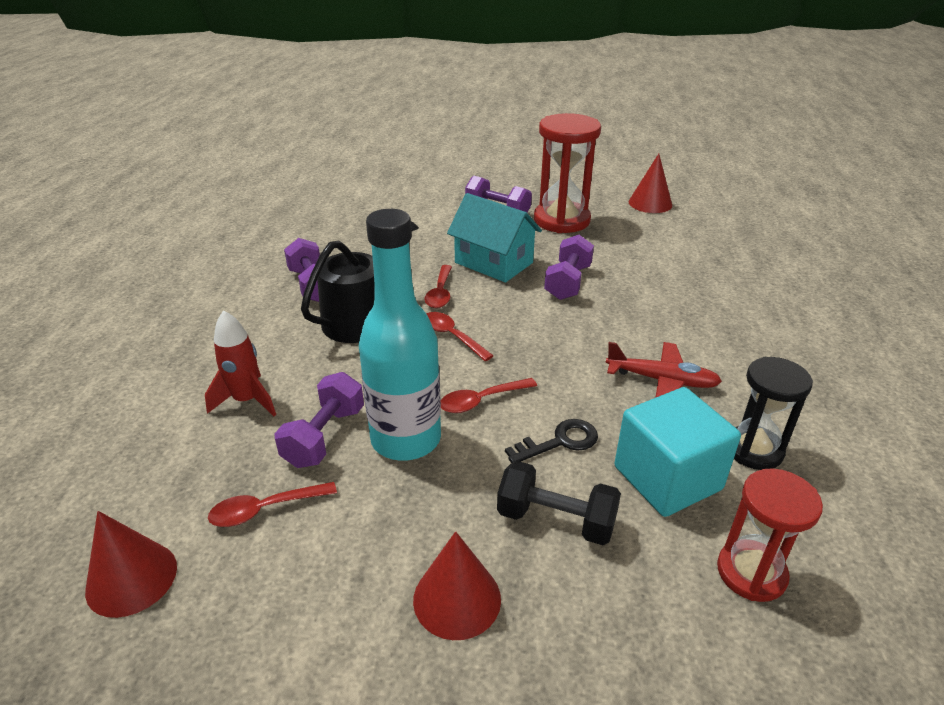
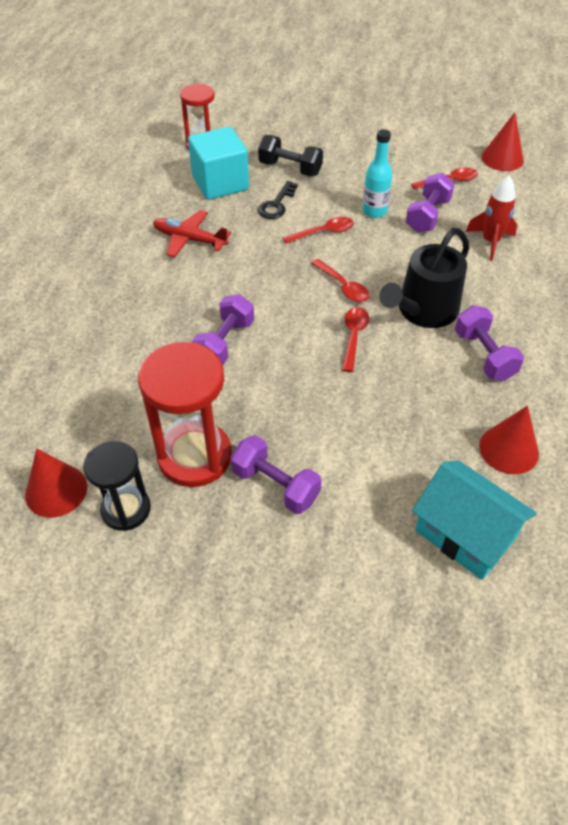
camera: 175 degrees left, 15 degrees up
turquoise bottle [359,209,441,461] -> turquoise bottle [362,129,392,218], size x0.55
red cone [413,531,501,640] -> red cone moved to [479,406,539,474]
turquoise house [447,193,542,282] -> turquoise house moved to [412,460,537,580]
black key [505,419,598,463] -> black key turned 45 degrees counterclockwise [258,181,298,219]
black hourglass [734,357,813,470] -> black hourglass moved to [83,441,151,531]

